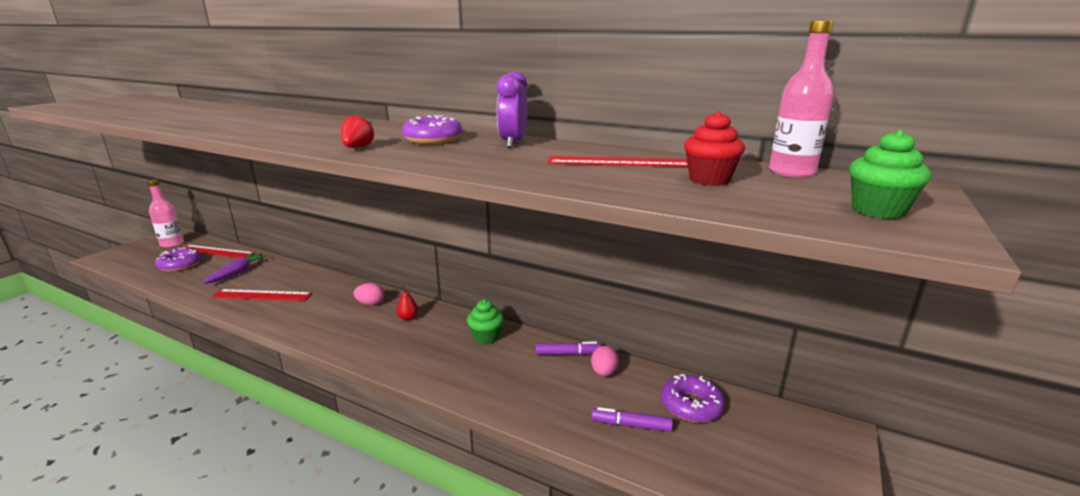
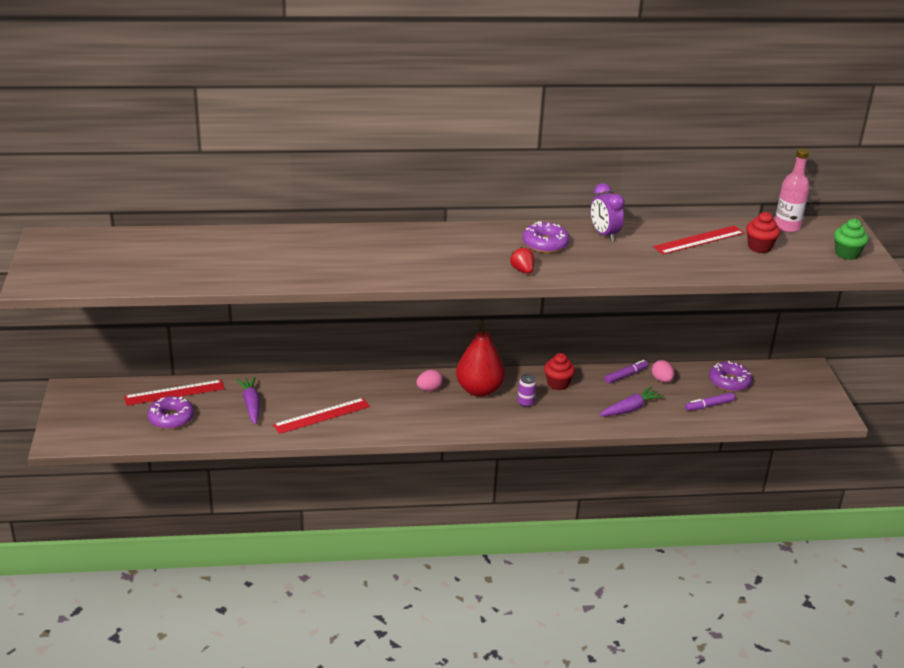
camera: 35 degrees left, 10 degrees up
pink bottle [147,179,184,248] -> none
red pear [396,286,418,321] -> red pear [456,320,505,397], size x2.50
green cupcake [467,299,504,344] -> red cupcake [544,353,575,390]
none -> purple can [518,374,537,407]
none -> purple carrot [599,387,664,416]

